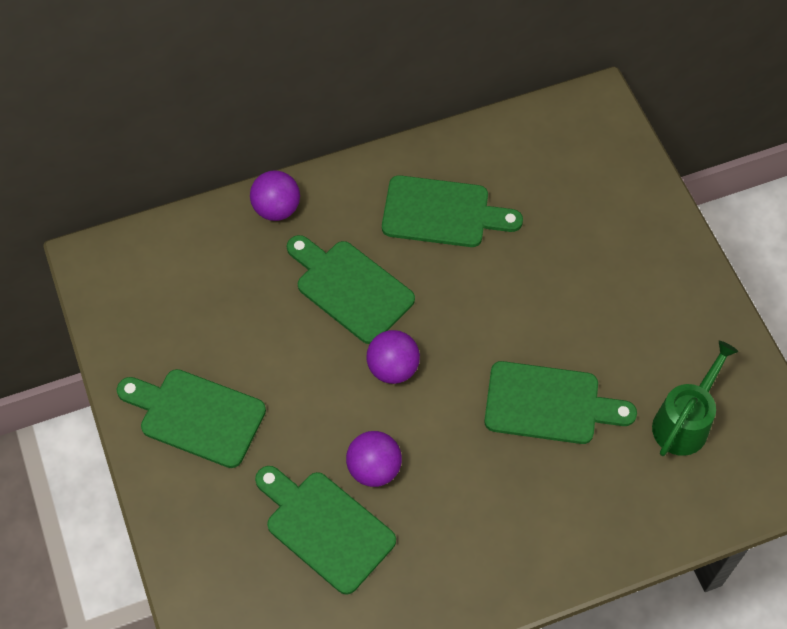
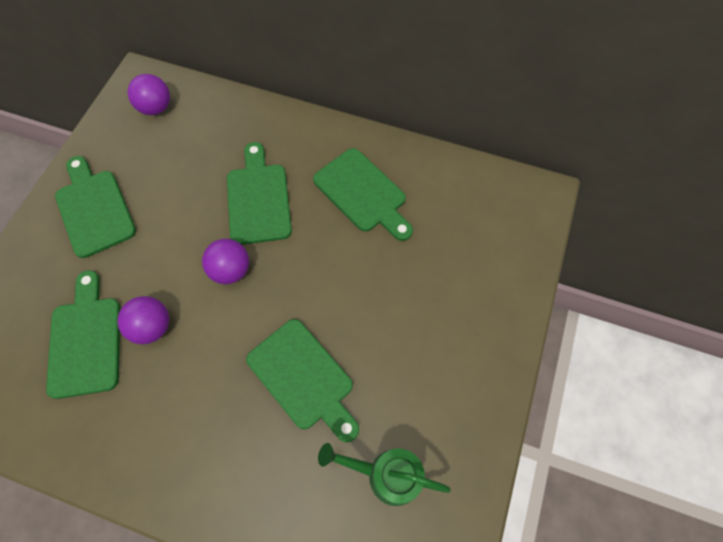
camera: 40 degrees right, 5 degrees up
purple ball [250,170,300,221] -> purple ball moved to [128,74,170,115]
green watering can [652,341,738,456] -> green watering can turned 150 degrees counterclockwise [318,443,451,506]

